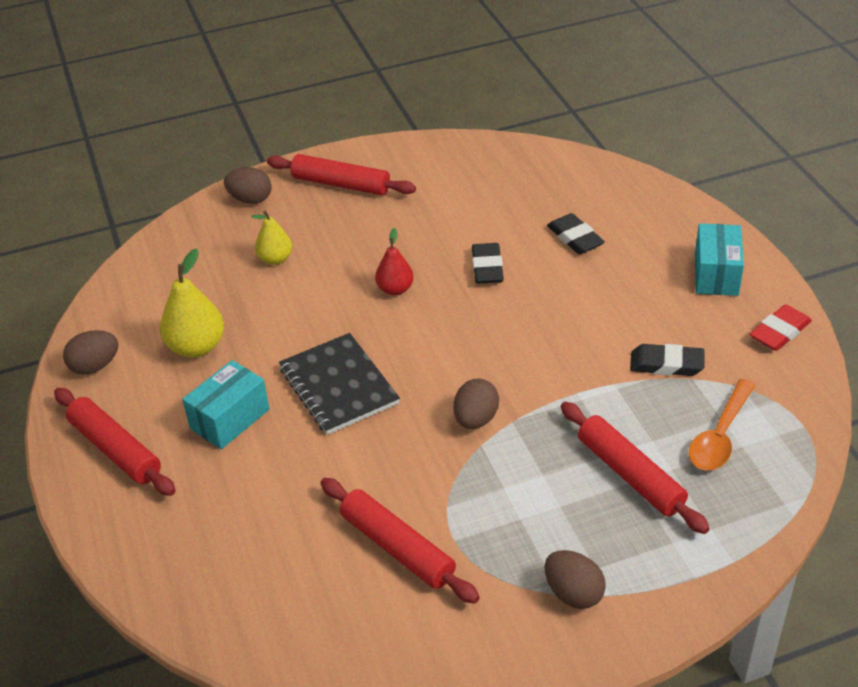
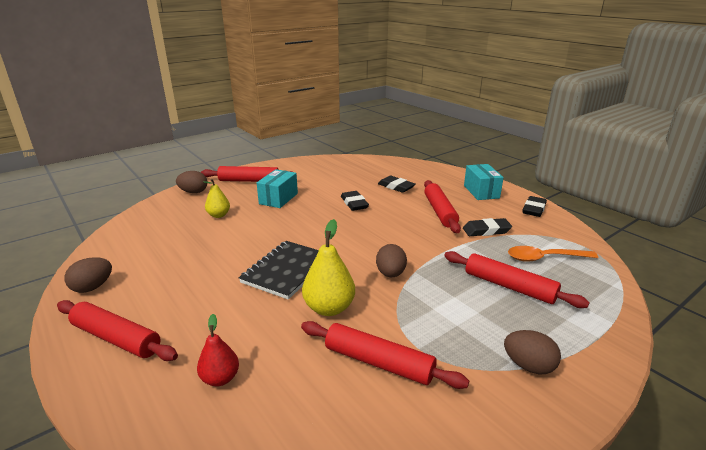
camera: 20 degrees left, 15 degrees down
yellow pear [160,248,224,358] -> yellow pear moved to [302,219,355,316]
turquoise box [182,360,270,449] -> turquoise box moved to [257,169,298,208]
black notebook [279,333,400,435] -> black notebook turned 75 degrees clockwise [239,241,319,300]
red pear [375,228,414,295] -> red pear moved to [197,314,239,386]
orange spoon [689,379,756,471] -> orange spoon turned 75 degrees clockwise [508,246,598,262]
red eraser [750,304,812,351] -> black eraser [523,196,547,217]
none -> red rolling pin [424,180,461,233]

